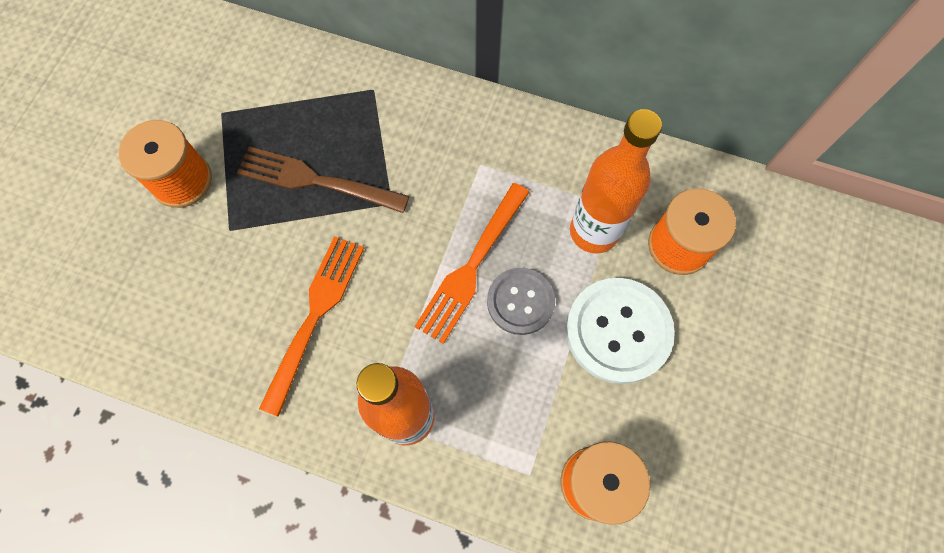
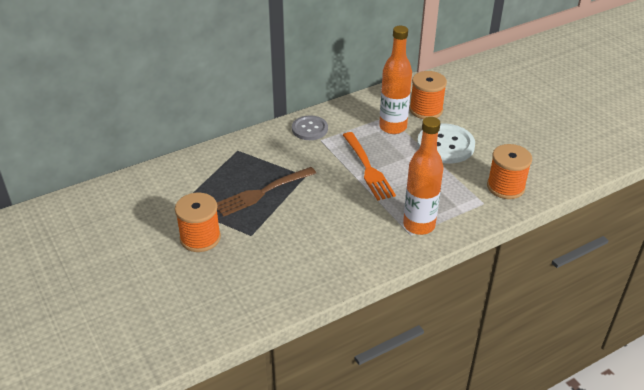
camera: 50 degrees left, 30 degrees down
orange fork [259,236,364,417] -> none
grey button [487,268,555,335] -> grey button moved to [292,115,328,140]

